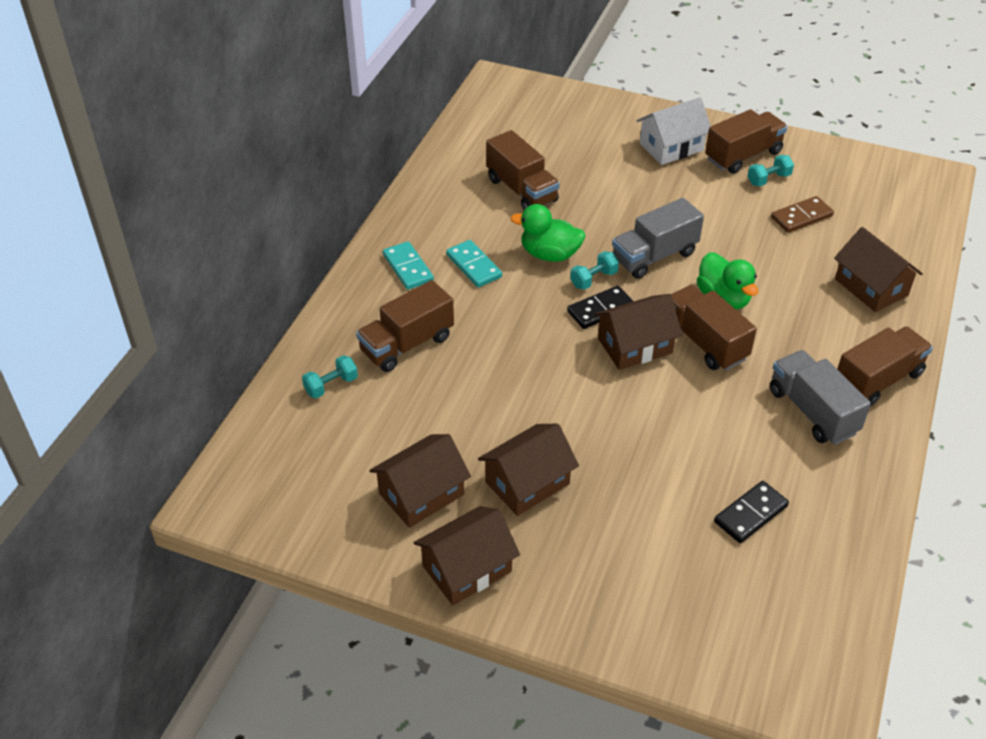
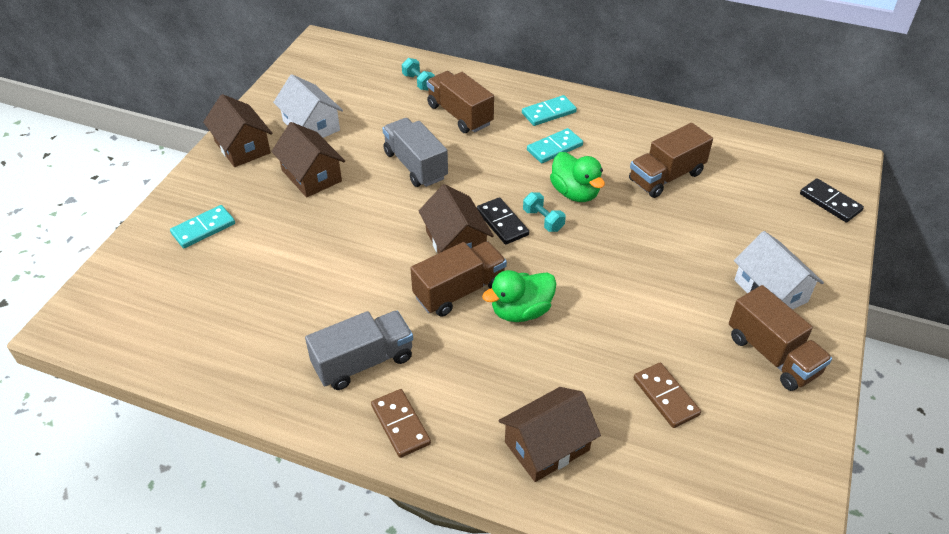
camera: 90 degrees right, 0 degrees up
brown house [369,434,471,528] -> white house [273,74,343,138]
green duck [510,204,585,262] -> green duck turned 135 degrees clockwise [550,152,605,202]
grey truck [612,198,704,279] -> grey truck moved to [382,118,448,187]
black domino [714,481,789,543] -> black domino moved to [800,178,864,222]
turquoise dumbbell [748,155,794,186] -> none
brown truck [837,327,933,407] -> brown domino [371,389,431,458]
none -> turquoise domino [170,205,235,248]

